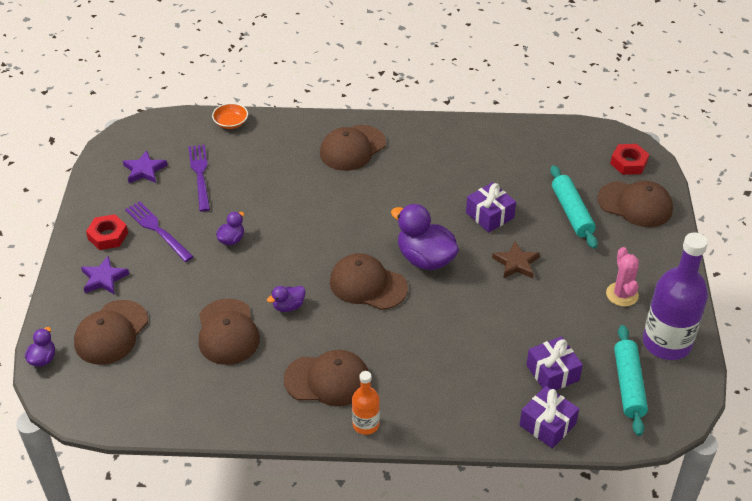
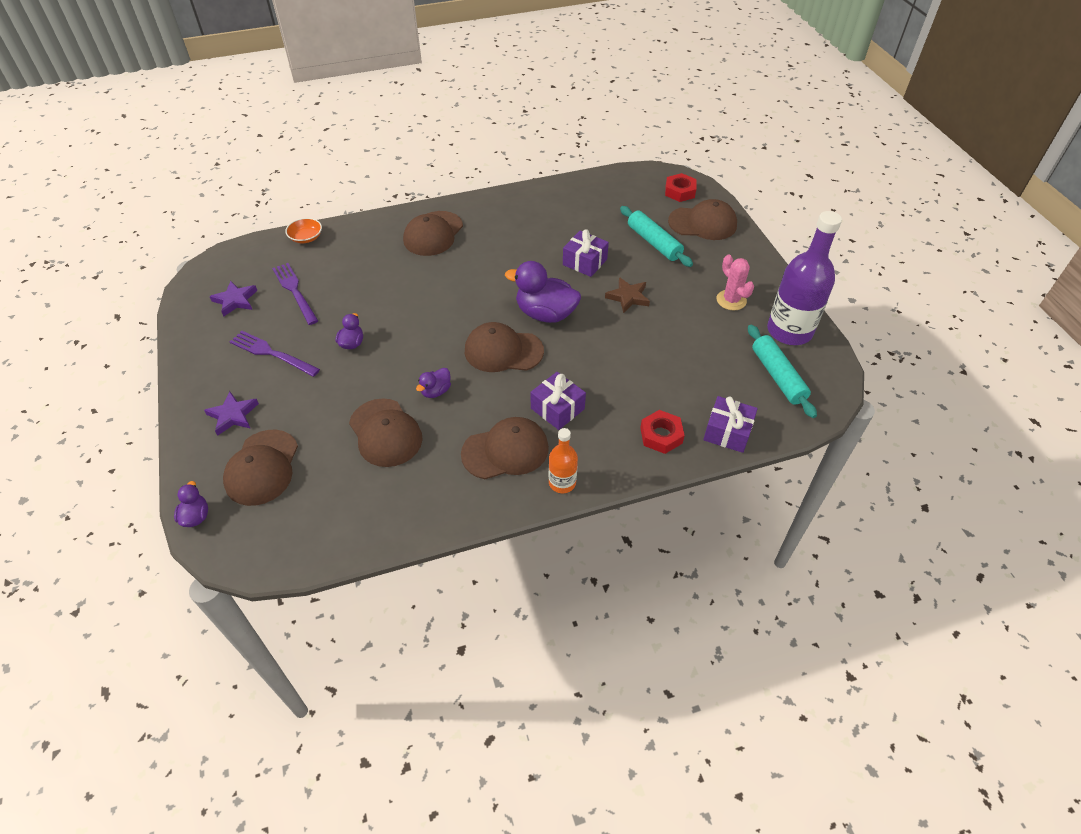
camera: 20 degrees left, 5 degrees up
red nut [86,214,128,250] -> red nut moved to [640,410,685,454]
purple gift [526,336,583,390] -> purple gift moved to [530,372,586,430]

